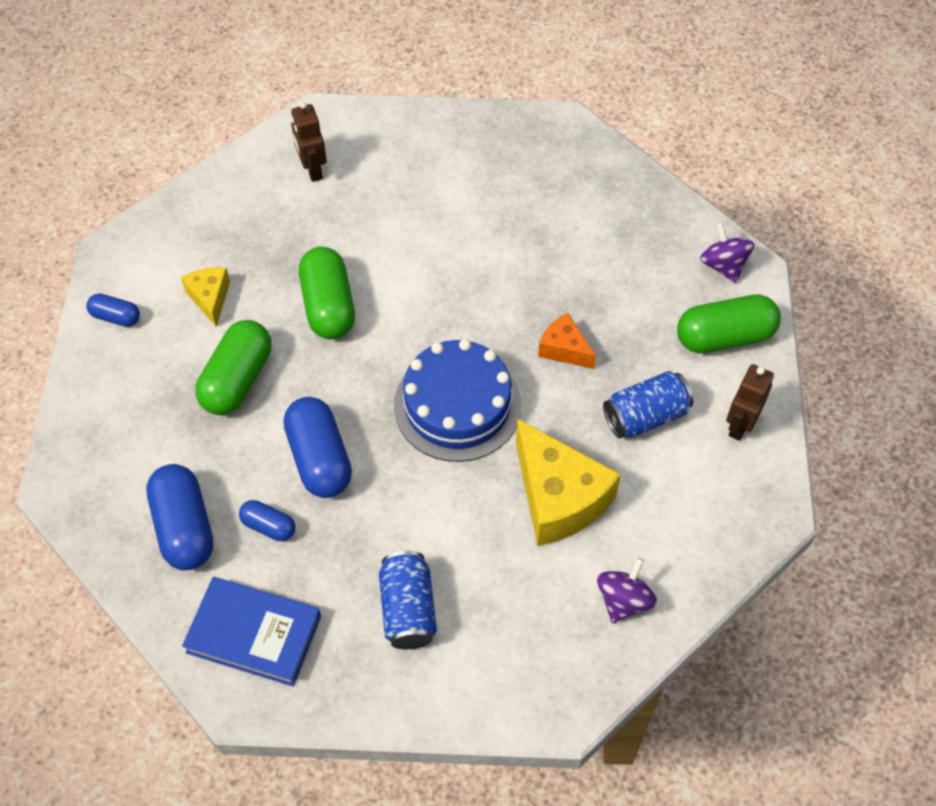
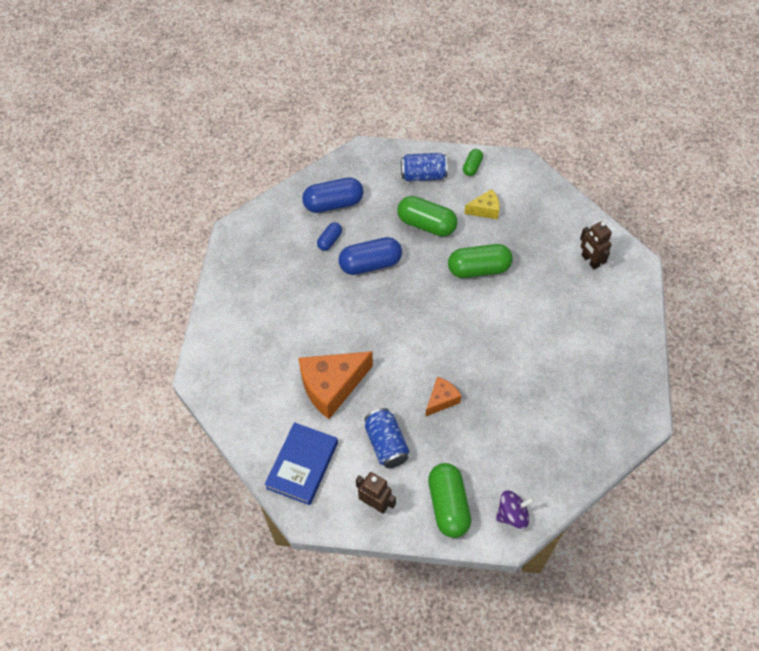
camera: 95 degrees right, 0 degrees up
blue capsule [86,294,140,327] -> green capsule [463,149,483,176]
blue book [182,577,321,686] -> blue book moved to [265,422,338,505]
brown robot [291,102,327,182] -> brown robot turned 105 degrees counterclockwise [580,221,612,269]
blue can [379,551,437,649] -> blue can moved to [401,153,448,181]
blue cake [394,339,521,462] -> none
yellow cheese [516,419,621,546] -> orange cheese [299,351,373,419]
purple spinning top [597,558,657,623] -> none

